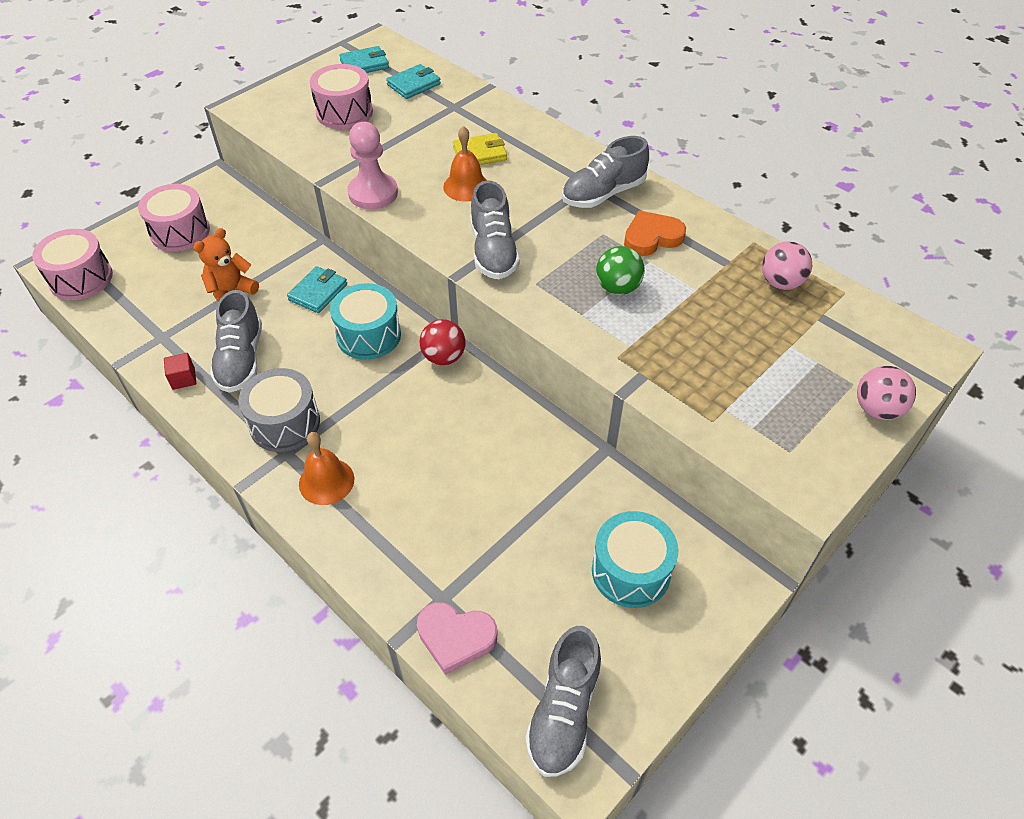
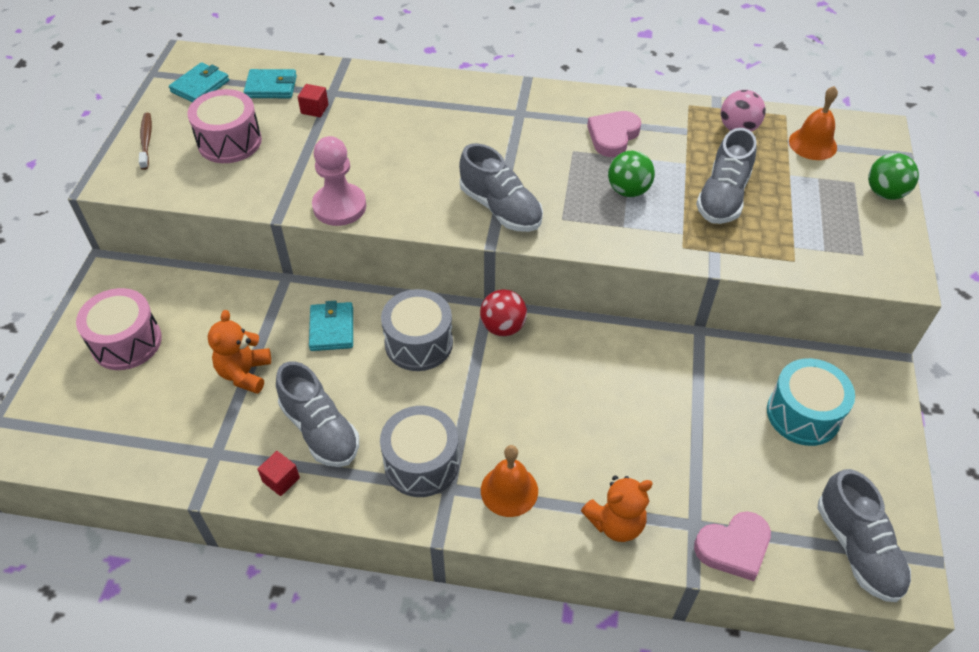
camera: 35 degrees left, 0 degrees up
pink drum [32,229,113,300] -> none
turquoise drum [330,283,401,360] -> grey drum [381,289,453,371]
turquoise wallet [386,64,441,99] -> turquoise wallet turned 75 degrees clockwise [244,69,297,98]
orange bell [443,126,488,202] -> orange bell moved to [789,86,838,160]
yellow wallet [453,133,507,165] -> none
grey shoe [562,136,649,208] -> grey shoe moved to [696,128,757,224]
orange heart [624,210,686,256] -> pink heart [587,111,641,157]
pink ball [857,366,916,420] -> green ball [868,153,919,200]
none -> brown toothbrush [139,113,152,170]
none -> red cube [298,84,328,117]
none -> orange teddy bear [581,476,653,542]

